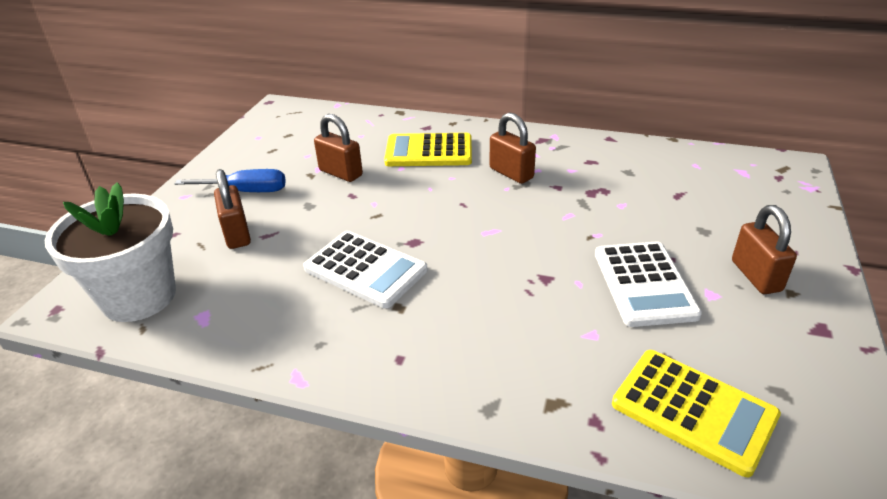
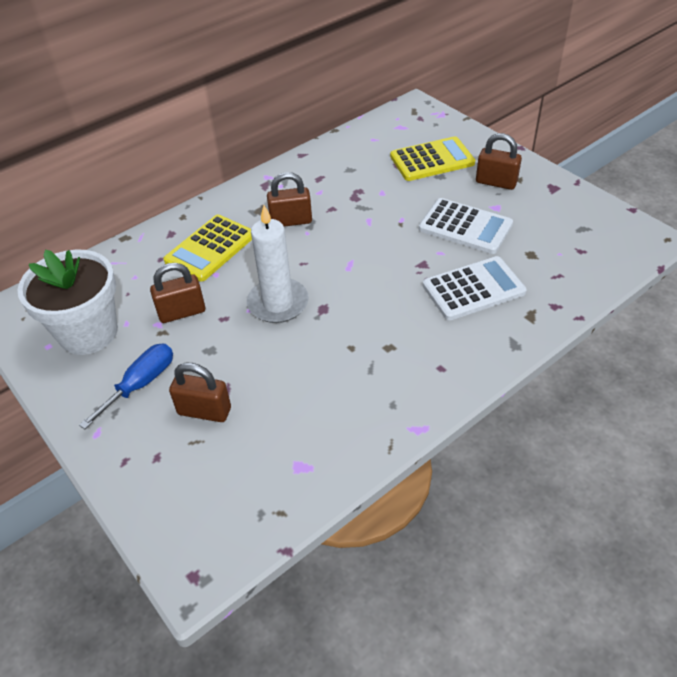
camera: 55 degrees left, 10 degrees up
white flower pot [45,182,176,322] -> white flower pot moved to [18,249,118,355]
white calculator [303,231,428,308] -> white calculator moved to [423,256,527,320]
yellow calculator [612,350,781,477] -> yellow calculator moved to [390,136,475,181]
none -> white candle [247,205,309,323]

